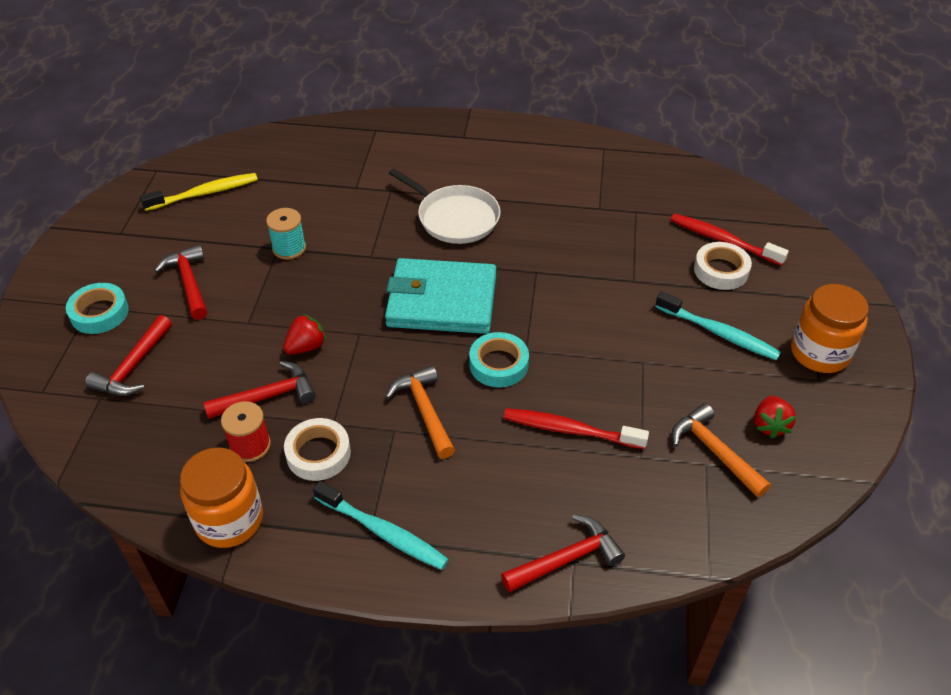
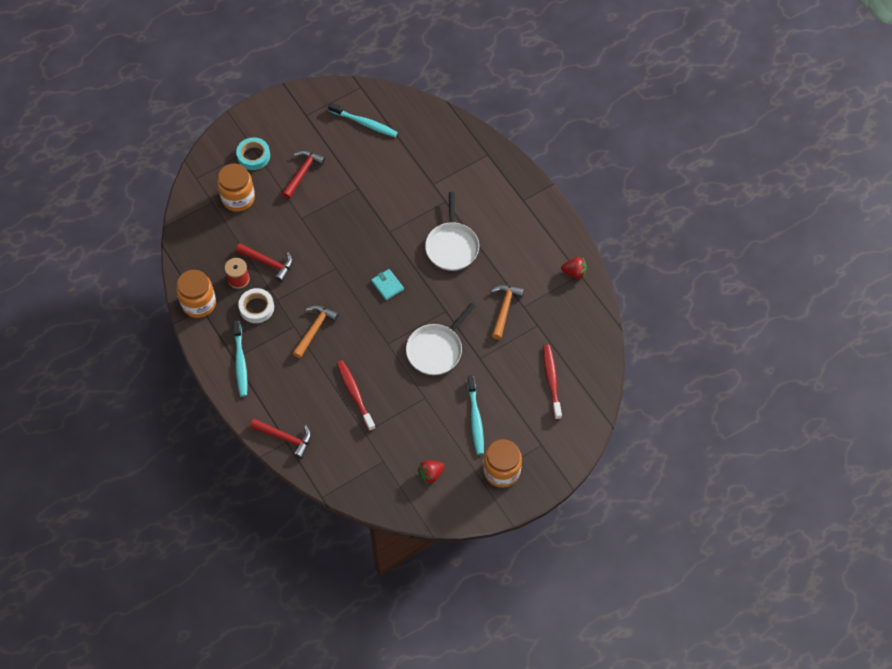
camera: 50 degrees right, 15 degrees up
red hammer [85,315,172,396] -> orange jar [217,164,255,212]
yellow toothbrush [140,173,258,211] -> turquoise toothbrush [328,102,398,137]
turquoise spool [266,208,306,260] -> none
red strawberry [283,314,326,354] -> red strawberry moved to [561,257,587,279]
turquoise wallet [385,258,496,334] -> turquoise wallet [371,269,404,300], size x0.43
turquoise tape [469,332,529,388] -> none
orange hammer [672,403,771,498] -> orange hammer moved to [491,285,524,339]
white tape [694,242,752,290] -> none
none -> white pan [406,303,476,375]

